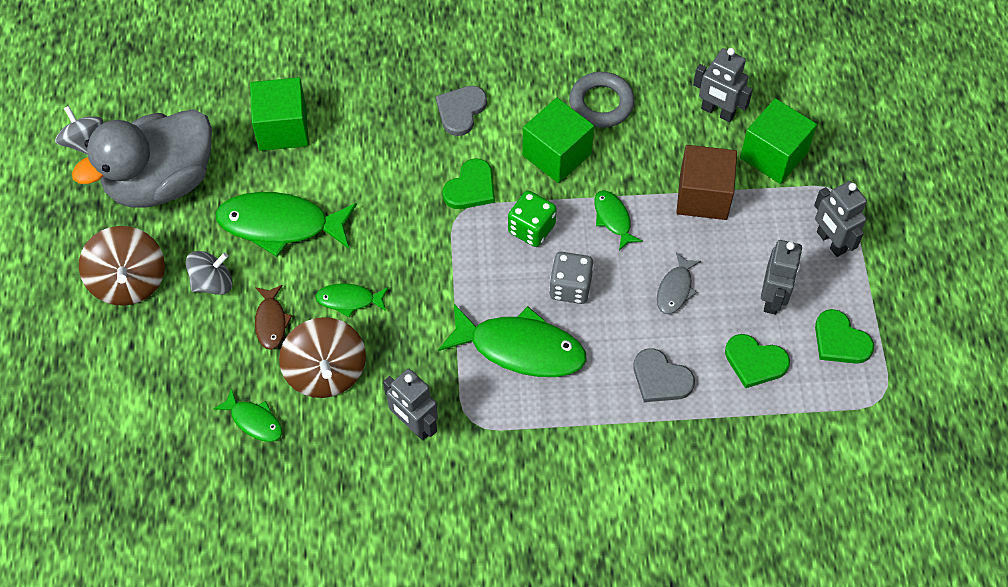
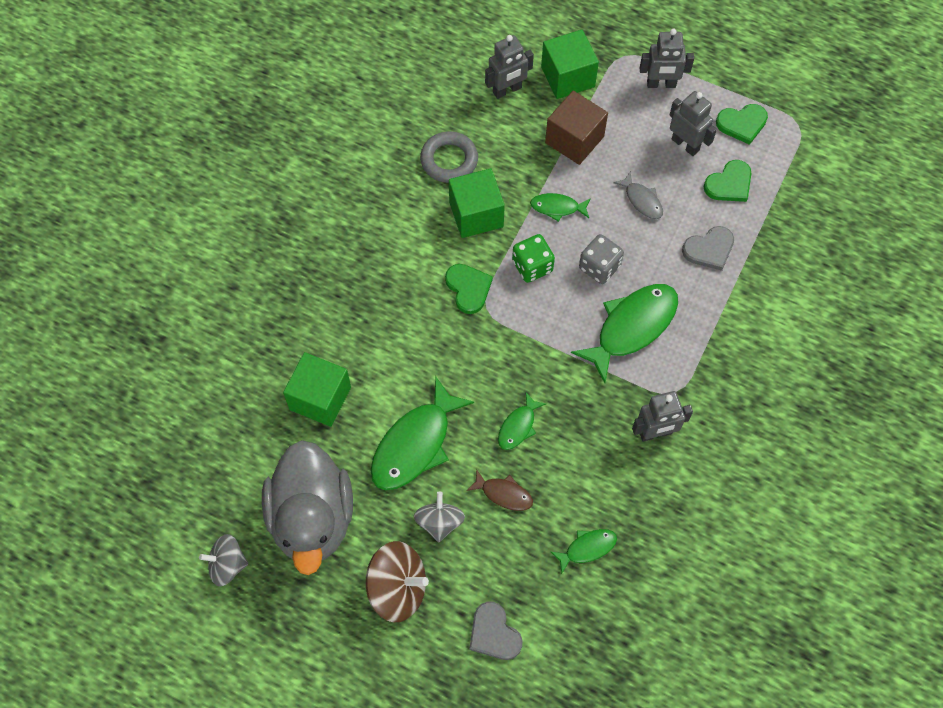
camera: 60 degrees left, 5 degrees up
brown spinning top [279,317,366,398] -> none
grey heart [436,86,487,136] -> grey heart moved to [469,602,522,660]

